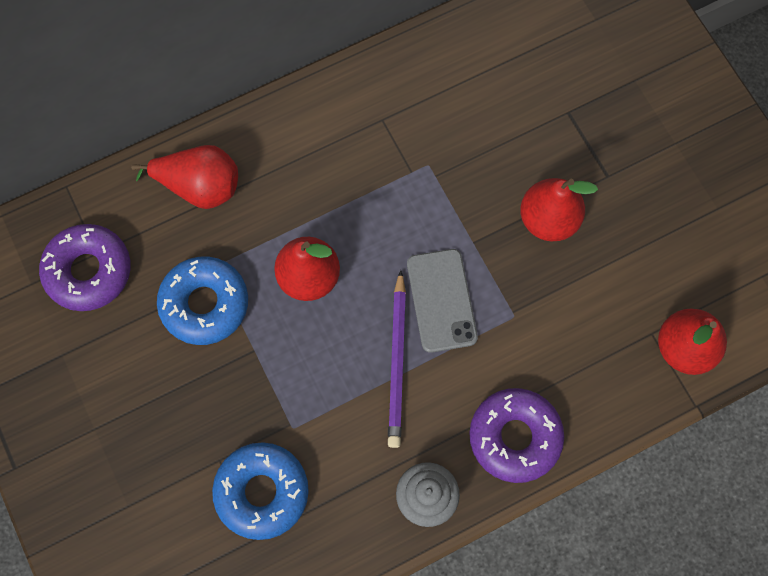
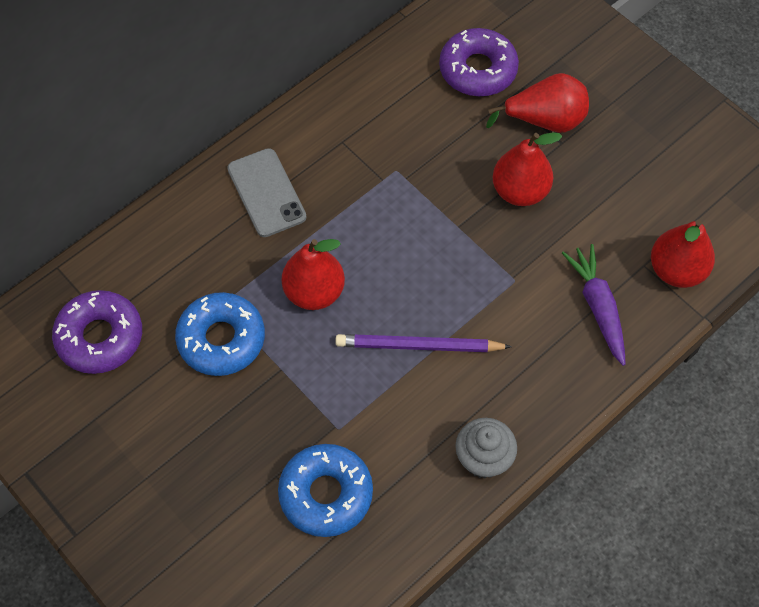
camera: 15 degrees left, 10 degrees down
red pear [131,145,238,209] -> red pear moved to [486,73,589,133]
purple pencil [388,270,406,448] -> purple pencil turned 105 degrees clockwise [335,334,512,352]
grey phone [407,249,478,353] -> grey phone moved to [227,148,307,237]
purple donut [469,388,564,483] -> purple donut moved to [439,28,519,96]
none -> purple carrot [562,244,626,366]

